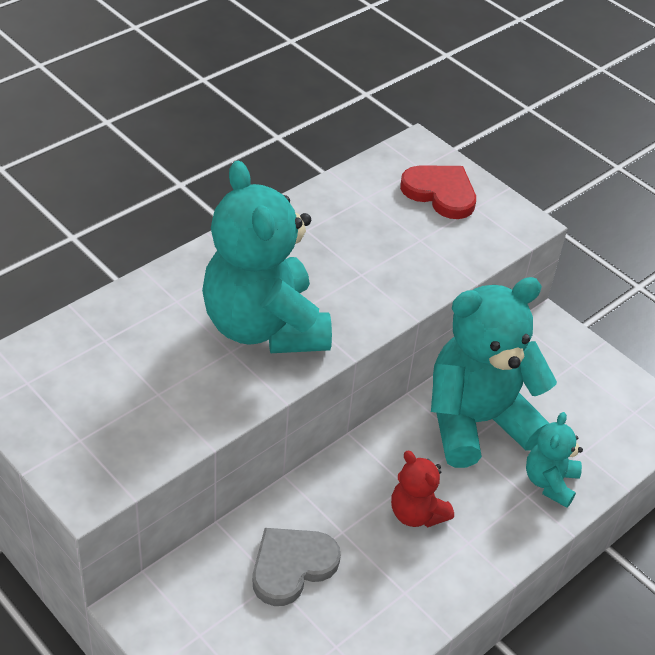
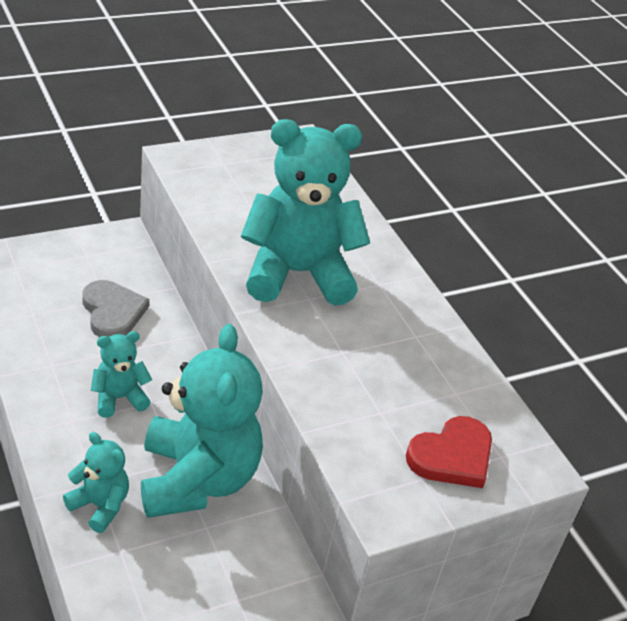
camera: 105 degrees right, 5 degrees down
red teddy bear [391,451,454,527] -> turquoise teddy bear [91,331,152,418]

